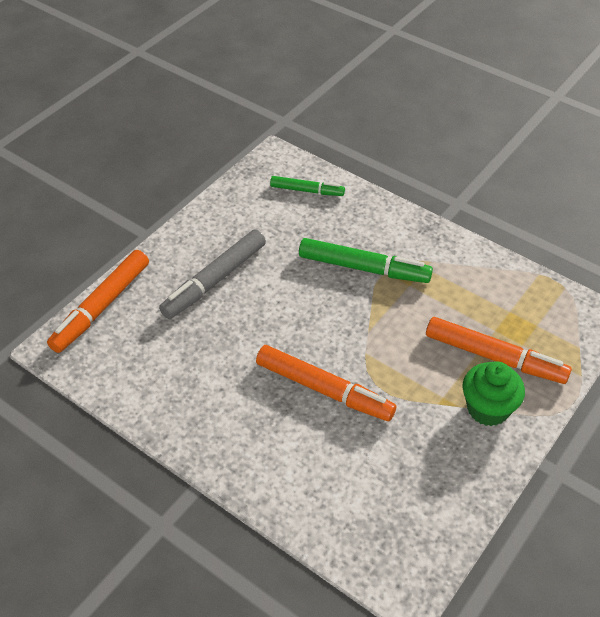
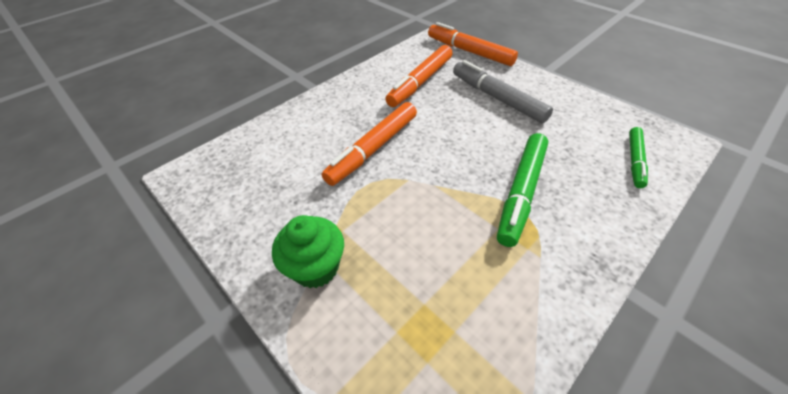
camera: 100 degrees right, 0 degrees up
orange marker [426,317,572,384] -> orange marker moved to [385,45,452,107]

